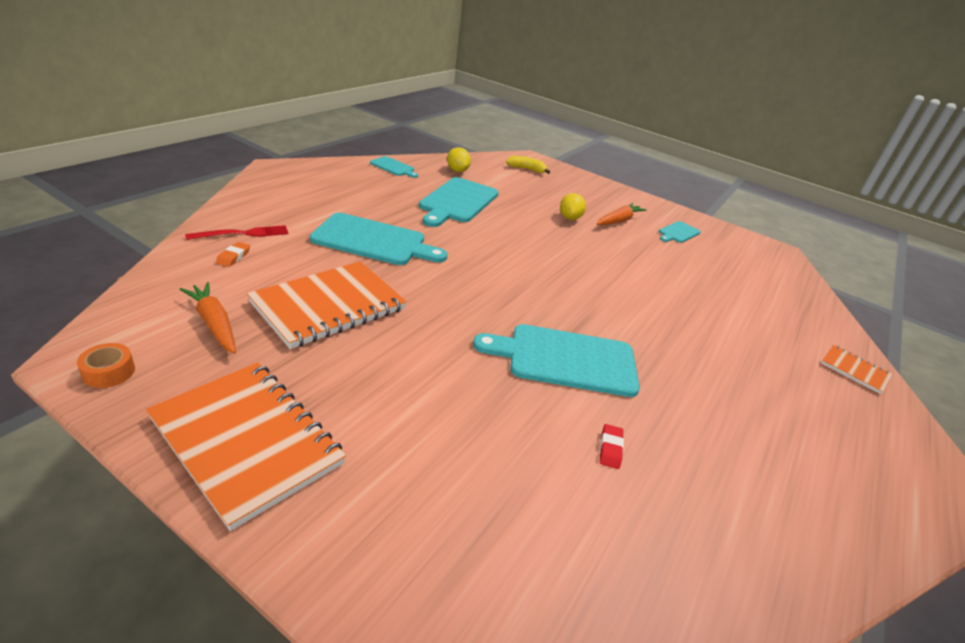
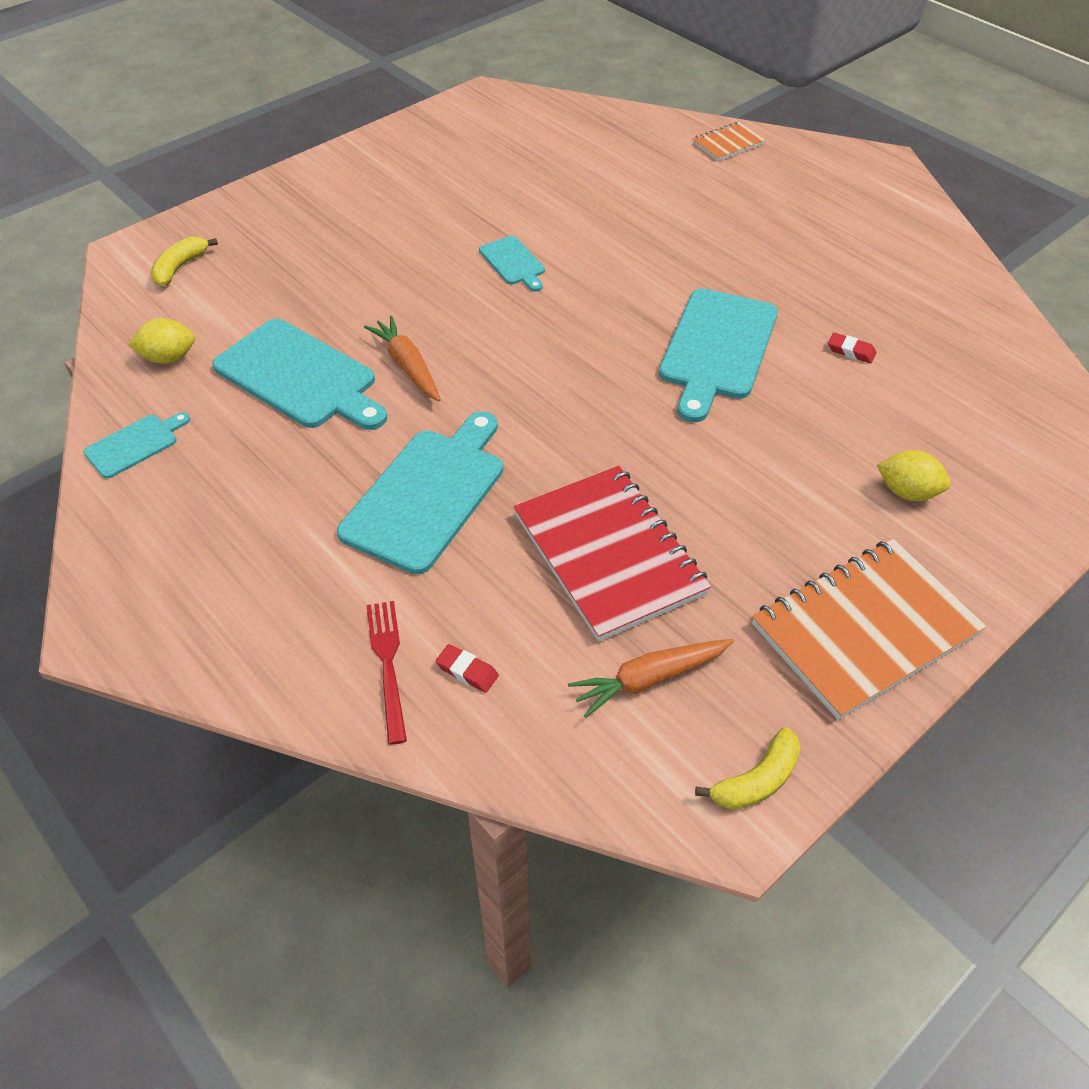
camera: 70 degrees left, 15 degrees up
orange tape [77,343,135,388] -> yellow banana [695,727,801,810]
orange eraser [216,242,250,267] -> red eraser [436,644,499,693]
orange notebook [247,261,407,349] -> red notebook [514,466,711,642]
yellow lemon [560,193,586,220] -> yellow lemon moved to [877,450,951,501]
orange carrot [597,203,647,225] -> orange carrot moved to [364,316,441,401]
turquoise cutting board [659,221,701,243] -> turquoise cutting board moved to [479,236,545,292]

